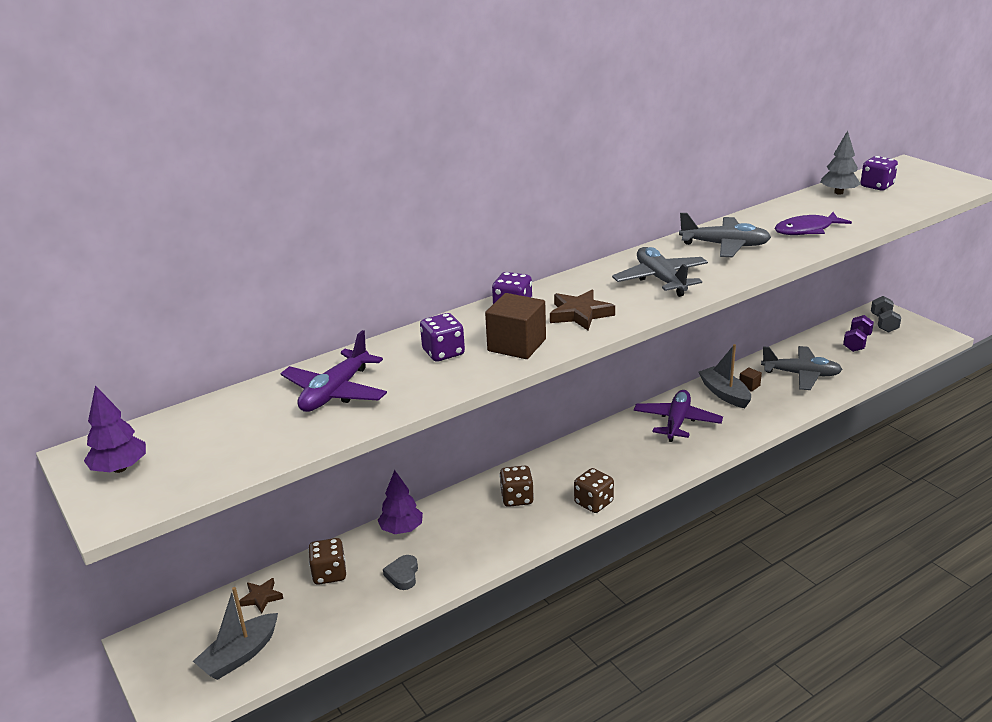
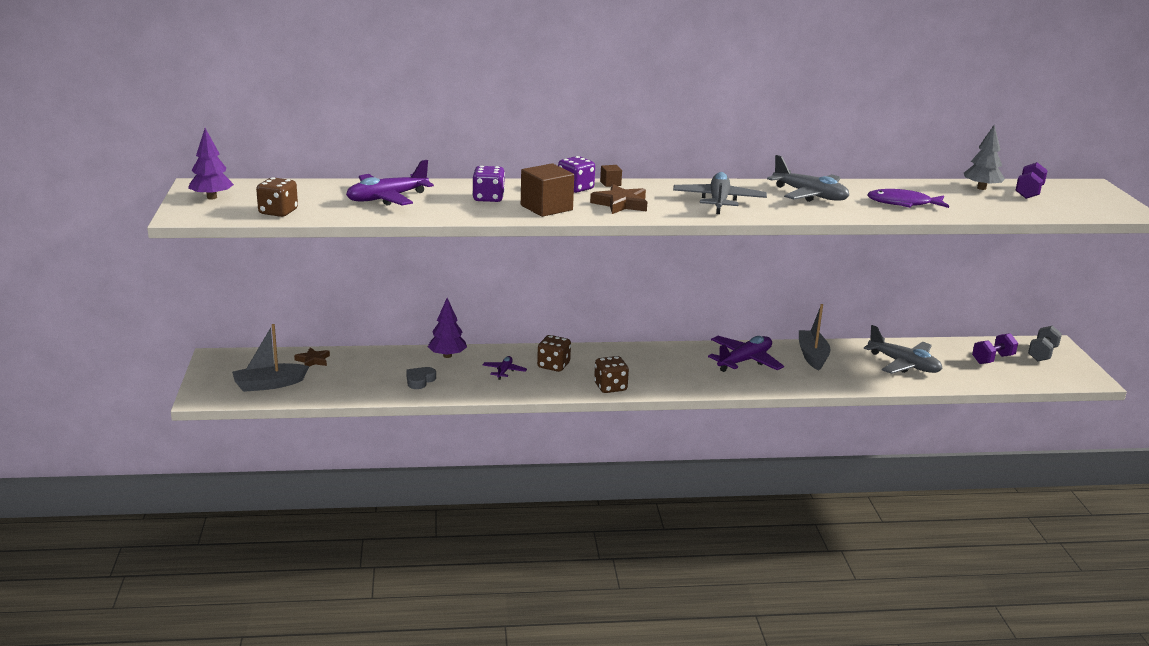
camera: 25 degrees right, 5 degrees down
brown dice [308,538,346,585] -> brown dice moved to [256,177,298,217]
brown cube [739,367,762,392] -> brown cube moved to [600,165,622,187]
purple dice [860,156,898,191] -> purple dumbbell [1015,162,1048,199]
none -> purple plane [483,356,527,380]

